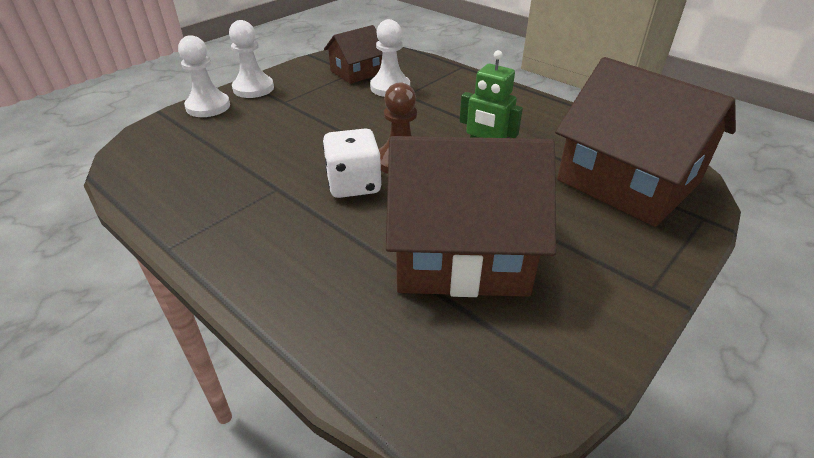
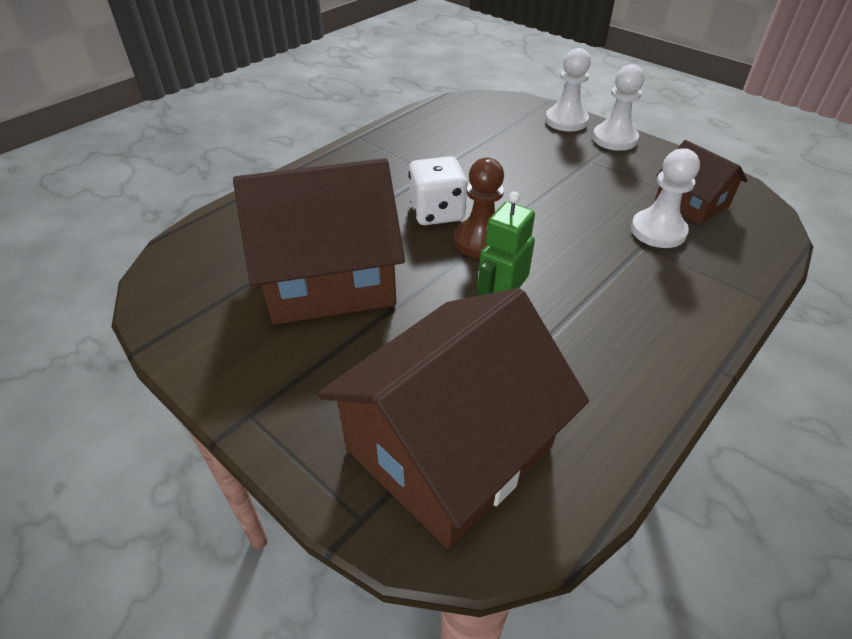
camera: 90 degrees right, 5 degrees up
brown house [386,136,556,297] -> brown house turned 75 degrees clockwise [233,158,405,325]

